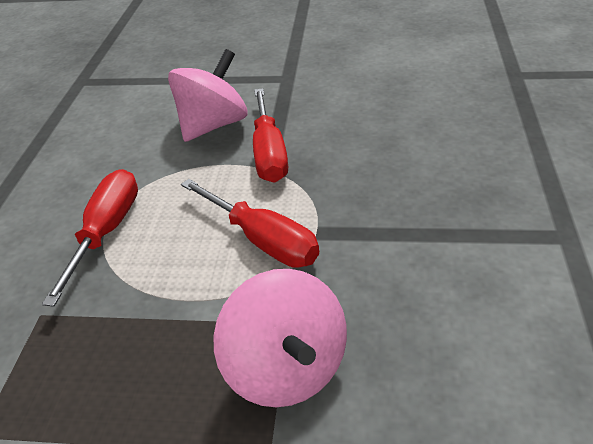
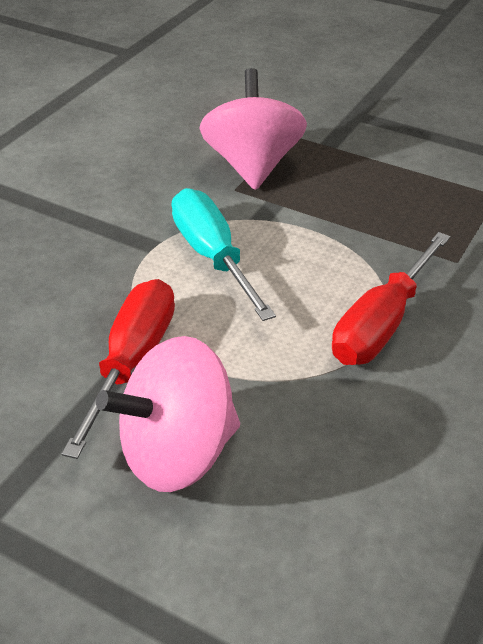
camera: 160 degrees left, 0 degrees up
red screwdriver [181,179,319,268] -> turquoise screwdriver [171,188,276,321]

